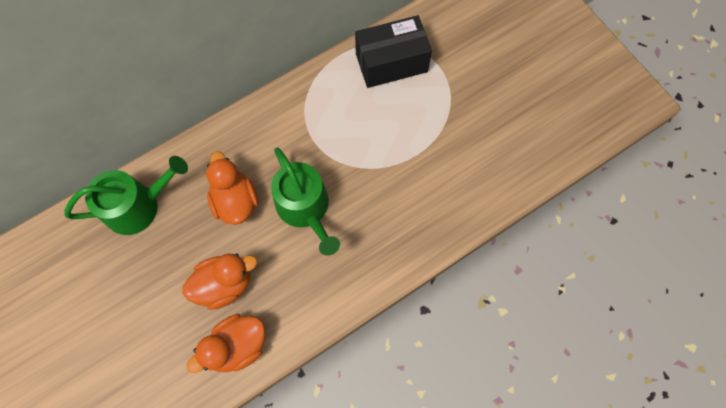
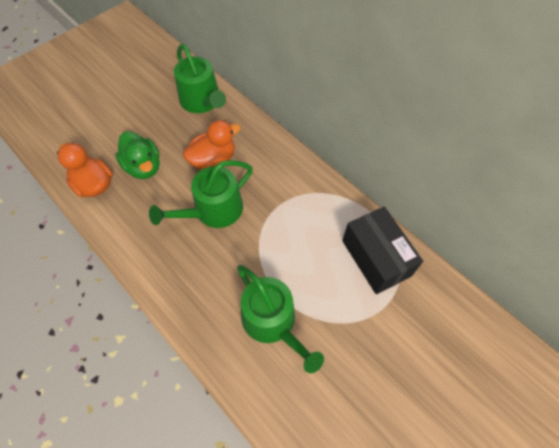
camera: 80 degrees right, 10 degrees down
orange duck [182,254,257,310] -> green duck [115,131,160,179]
none -> green watering can [237,265,324,373]

